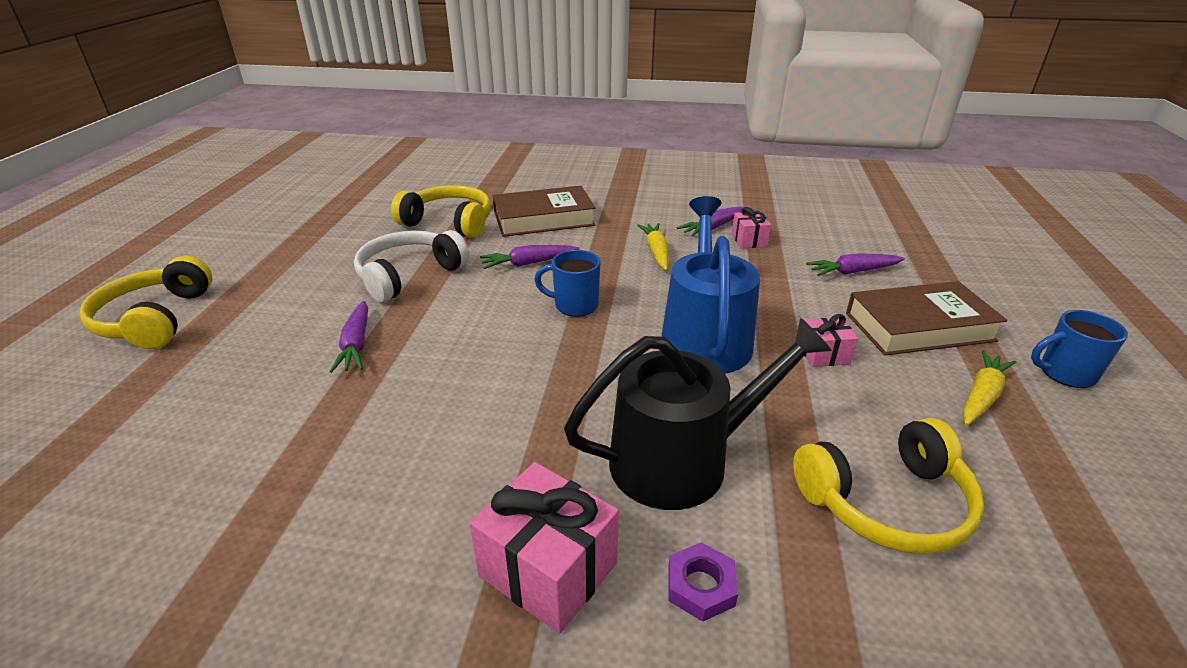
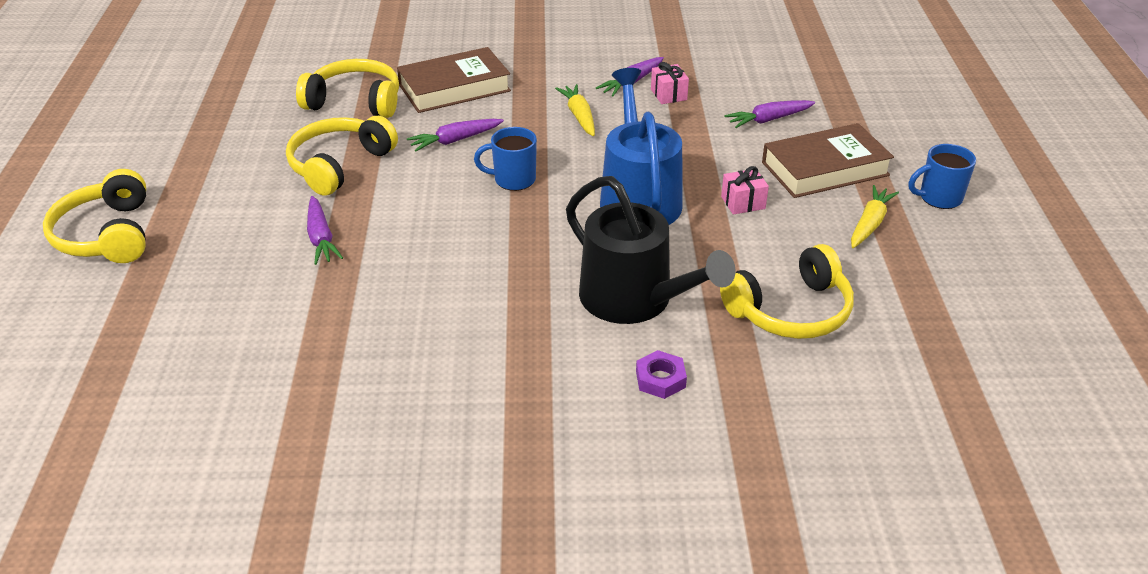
camera: 10 degrees left, 5 degrees up
white headphones [354,230,469,302] -> yellow headphones [286,116,398,196]
pink gift [469,462,619,634] -> none
black watering can [564,318,832,510] -> black watering can turned 75 degrees clockwise [566,176,736,324]

